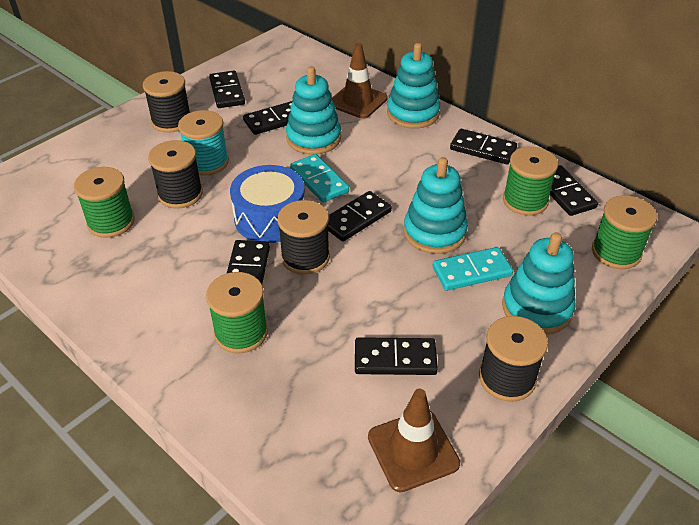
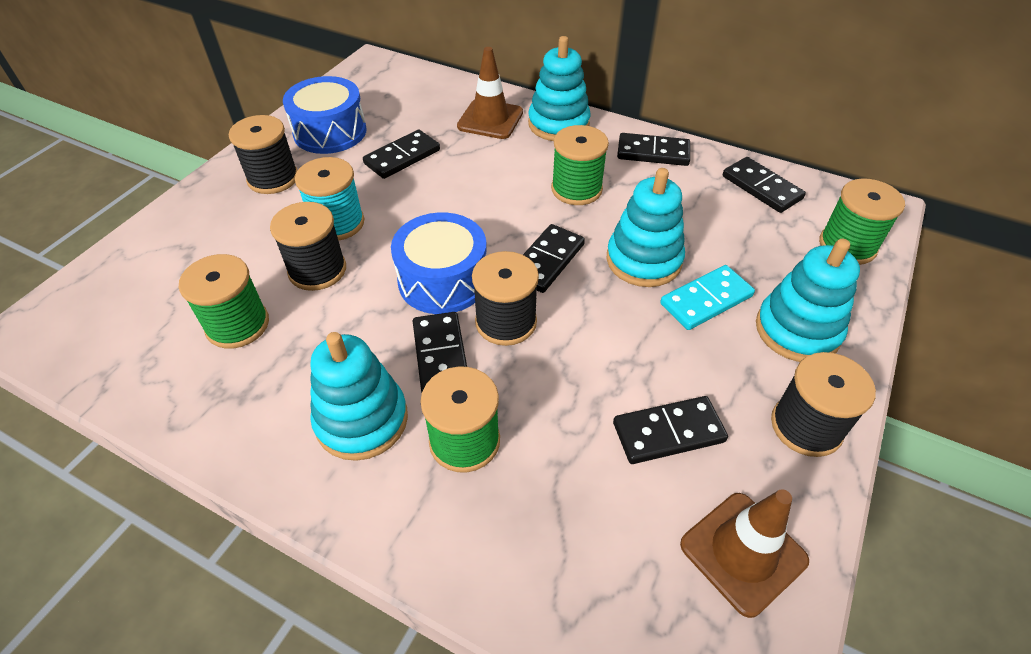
camera: 15 degrees left, 5 degrees up
black domino [209,71,245,108] -> blue drum [283,76,367,154]
turquoise stacking toy [286,66,341,155] -> turquoise stacking toy moved to [310,332,408,461]
turquoise domino [290,154,349,203] -> none
green spool [503,147,558,216] -> green spool moved to [551,125,609,205]

